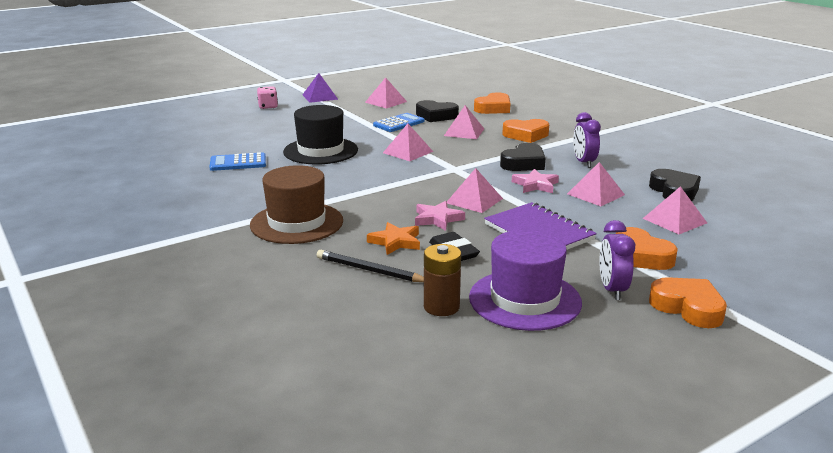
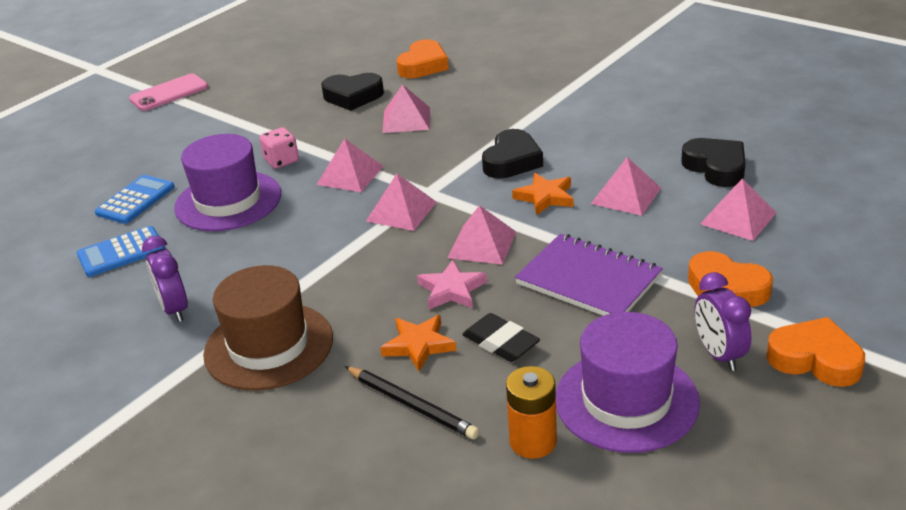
camera: 15 degrees left, 10 degrees up
pink dice [257,86,278,109] -> pink dice moved to [260,127,299,169]
black hat [283,105,358,164] -> purple hat [174,134,281,231]
purple pyramid [303,73,338,103] -> pink phone [129,73,208,111]
black pencil [317,250,424,282] -> black pencil turned 150 degrees counterclockwise [345,366,480,439]
pink pyramid [365,77,407,108] -> pink pyramid moved to [366,174,437,231]
blue calculator [373,113,425,132] -> blue calculator moved to [95,175,175,224]
brown battery [424,244,461,316] -> orange battery [506,366,557,459]
orange heart [502,119,549,143] -> none
pink star [512,169,559,193] -> orange star [512,173,573,215]
purple clock [573,112,601,168] -> purple clock moved to [142,236,188,322]

